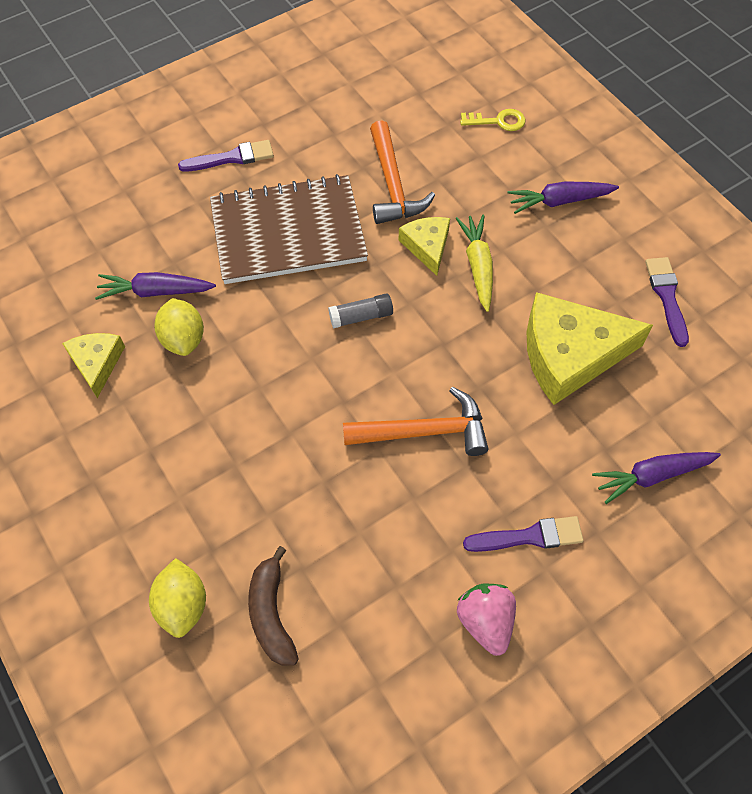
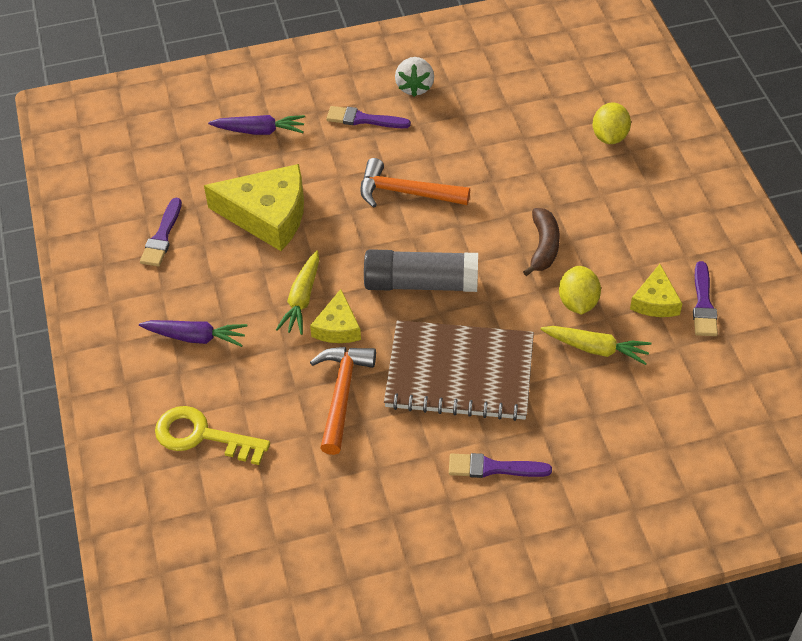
camera: 160 degrees left, 10 degrees down
purple carrot [95,272,216,300] -> yellow carrot [540,326,651,365]
brown banana [248,546,299,666] -> brown banana moved to [523,208,560,276]
grey glue stick [328,293,393,329] -> grey glue stick [364,249,478,292], size x2.05
pink strawberry [457,584,516,656] -> white strawberry [395,57,434,97]
yellow key [460,109,525,131] -> yellow key [155,406,270,465], size x1.66
none -> purple brush [693,261,718,336]

